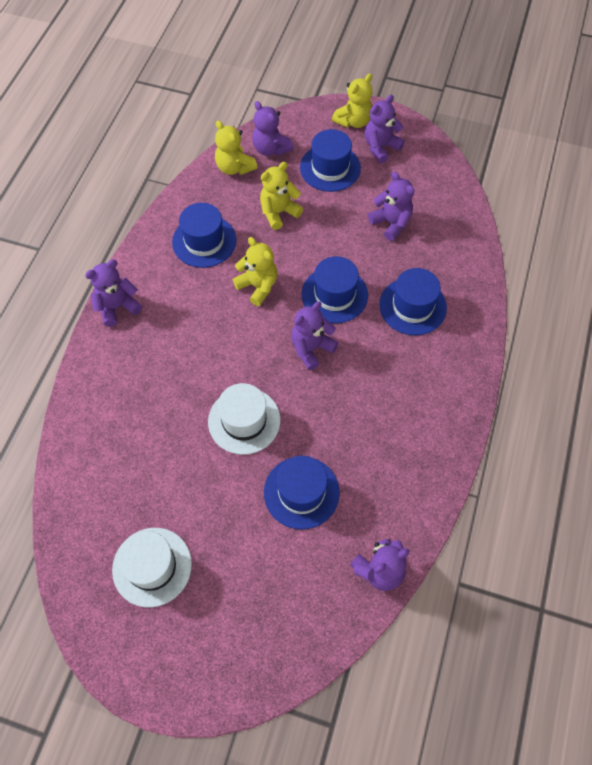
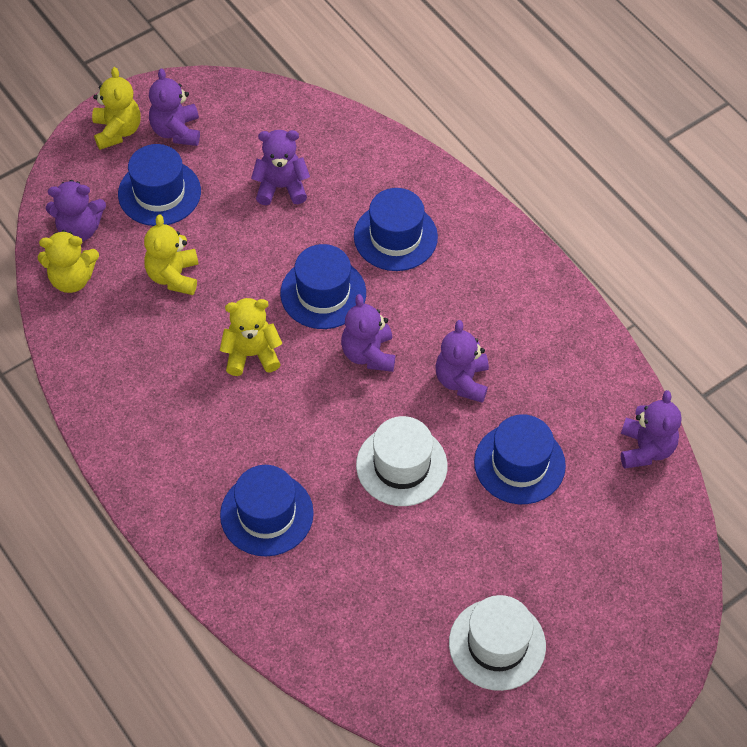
camera: 55 degrees left, 5 degrees down
purple teddy bear [85,260,142,327] -> purple teddy bear moved to [435,320,489,403]
blue hat [172,203,236,268] -> blue hat moved to [220,465,314,557]

